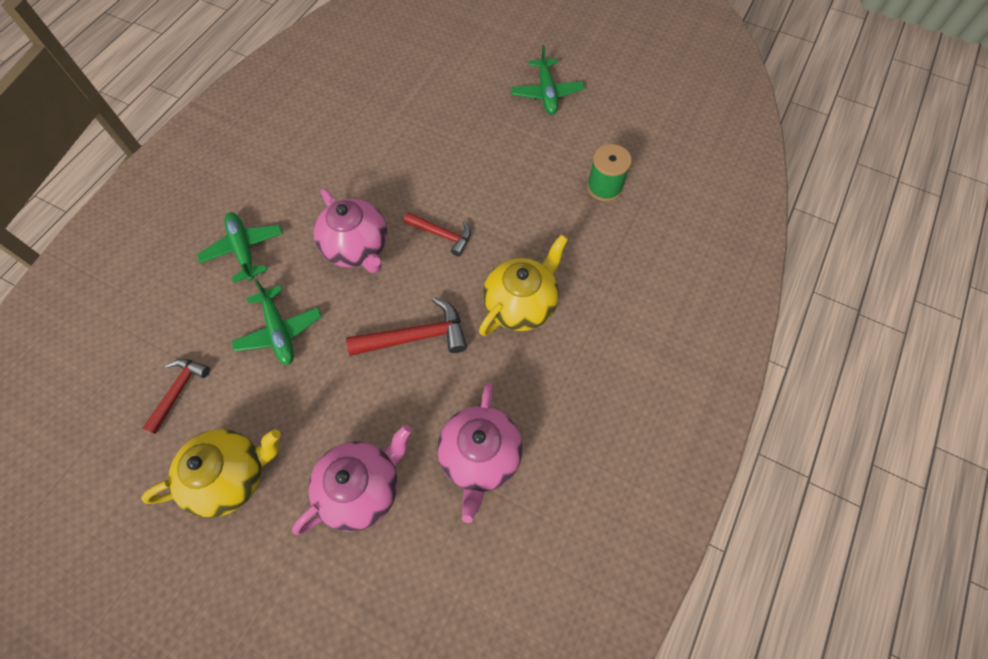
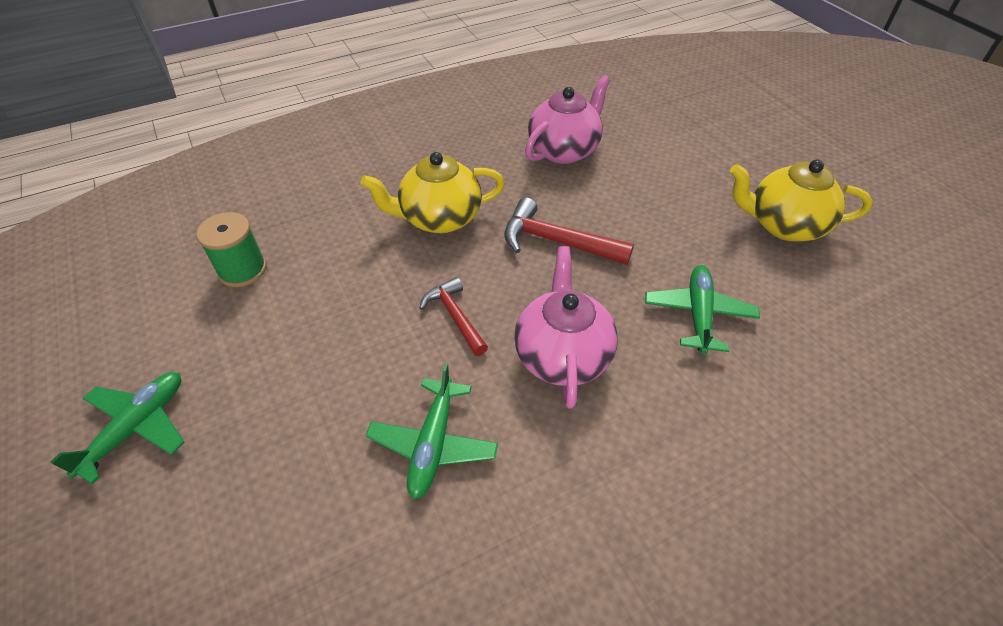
camera: 145 degrees left, 15 degrees down
red hammer [143,359,210,434] -> none
green plane [197,212,283,283] -> green plane moved to [366,363,498,499]
pink teapot [292,425,412,535] -> none

